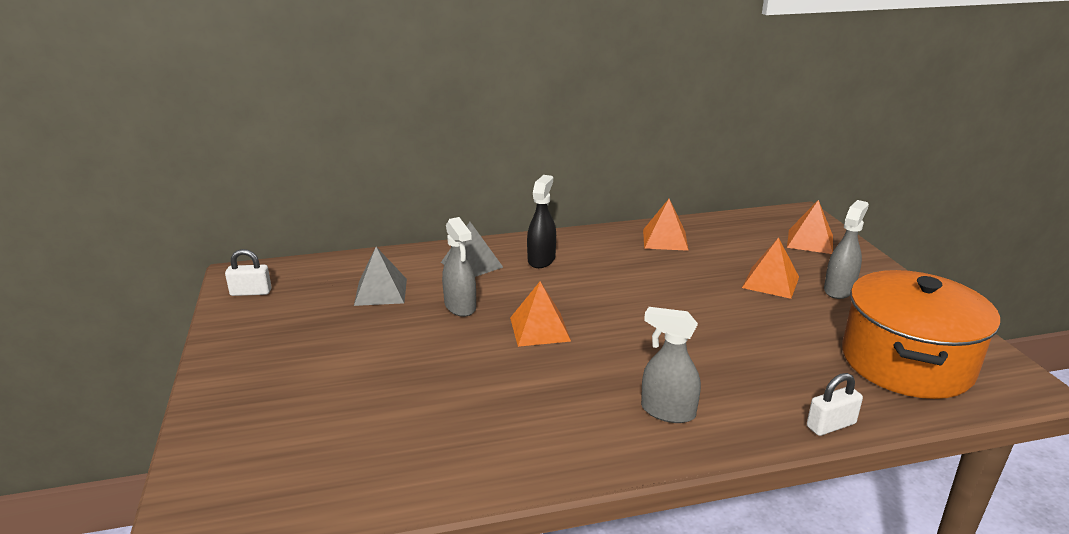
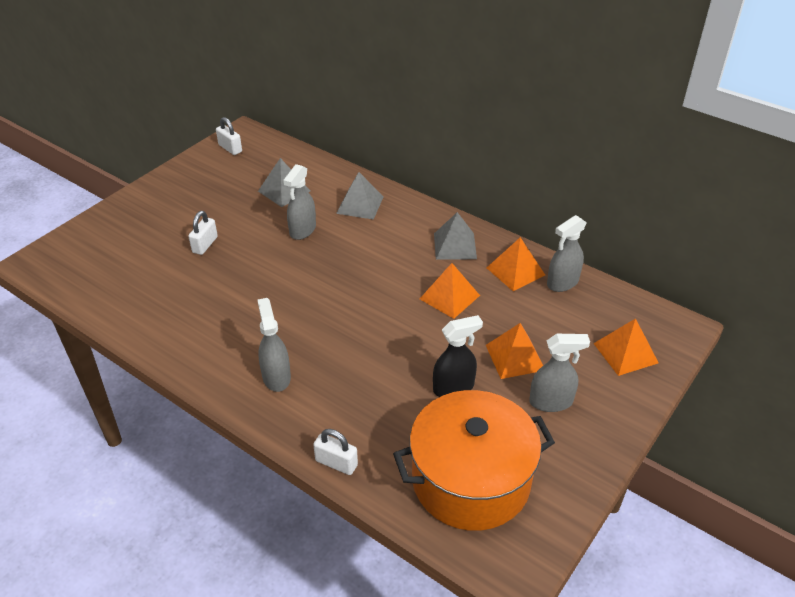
camera: 50 degrees right, 15 degrees up
orange pyramid [510,281,571,347] -> orange pyramid moved to [420,263,480,319]
black spray bottle [527,175,556,268] -> black spray bottle moved to [433,315,483,397]
none -> white padlock [188,211,218,255]
none -> grey pyramid [434,212,477,260]
none -> grey spray bottle [547,215,587,292]

